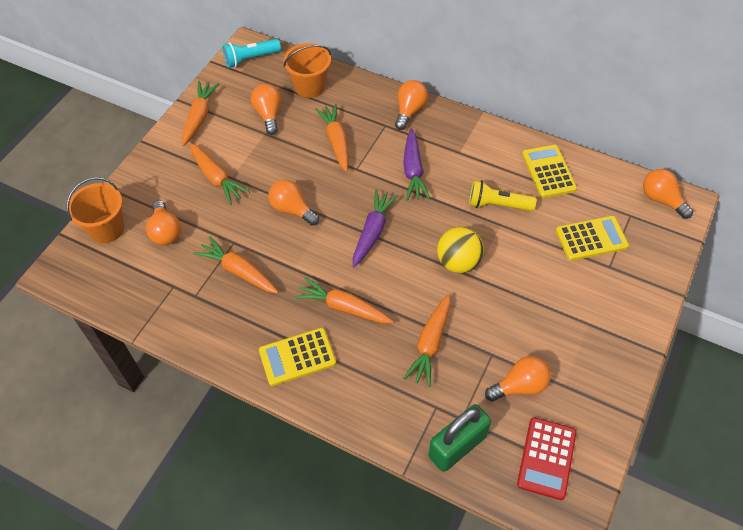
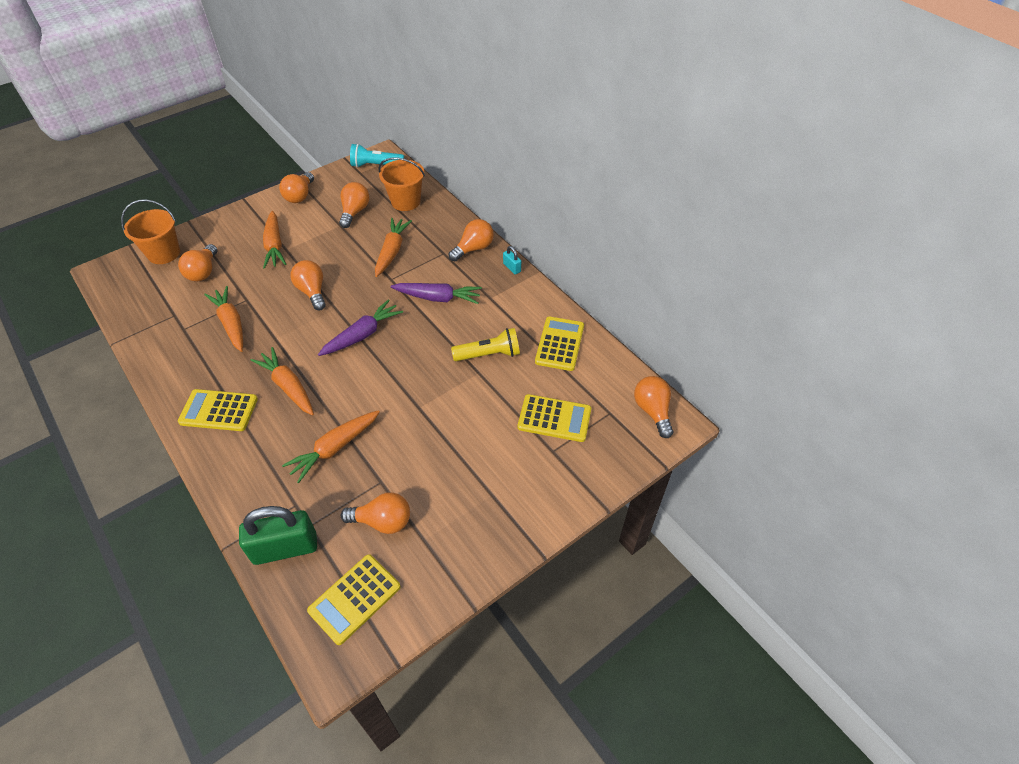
camera: 25 degrees right, 5 degrees down
orange carrot [182,81,219,146] -> orange light bulb [279,172,314,203]
purple carrot [403,128,430,201] -> purple carrot turned 105 degrees counterclockwise [391,283,482,304]
yellow ball [437,227,484,273] -> none
yellow flashlight [469,180,537,211] -> yellow flashlight turned 135 degrees clockwise [451,328,520,361]
red calculator [517,417,577,500] -> yellow calculator [307,554,400,645]
none -> turquoise padlock [503,246,521,274]

